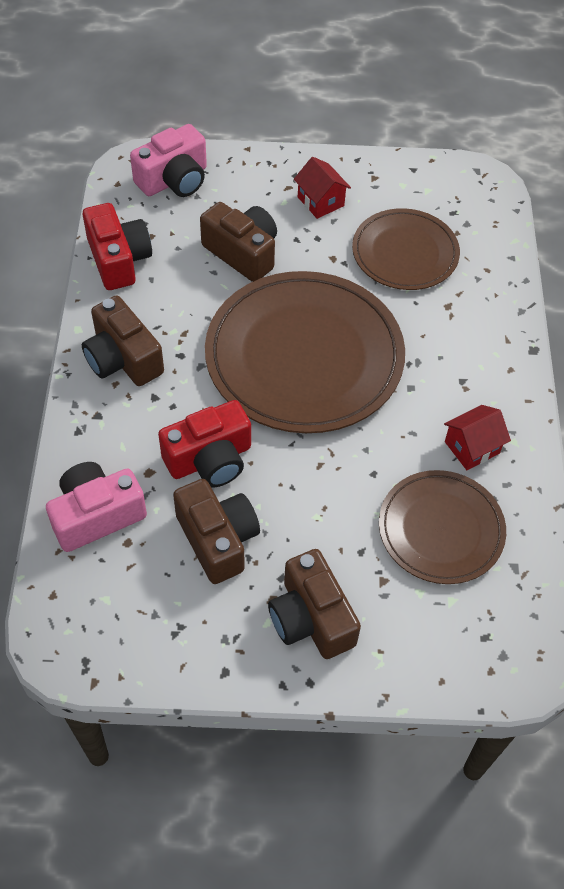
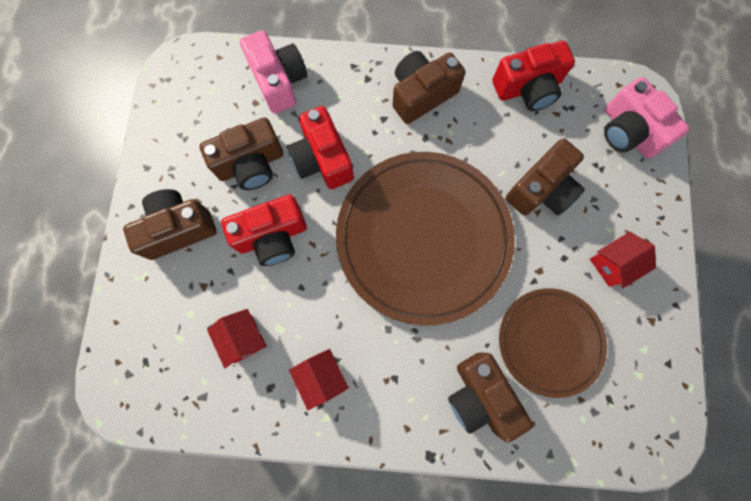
camera: 95 degrees right, 20 degrees up
brown plate [379,470,506,584] -> red house [207,309,266,368]
none -> red camera [221,195,307,266]
none -> brown camera [448,352,533,443]

